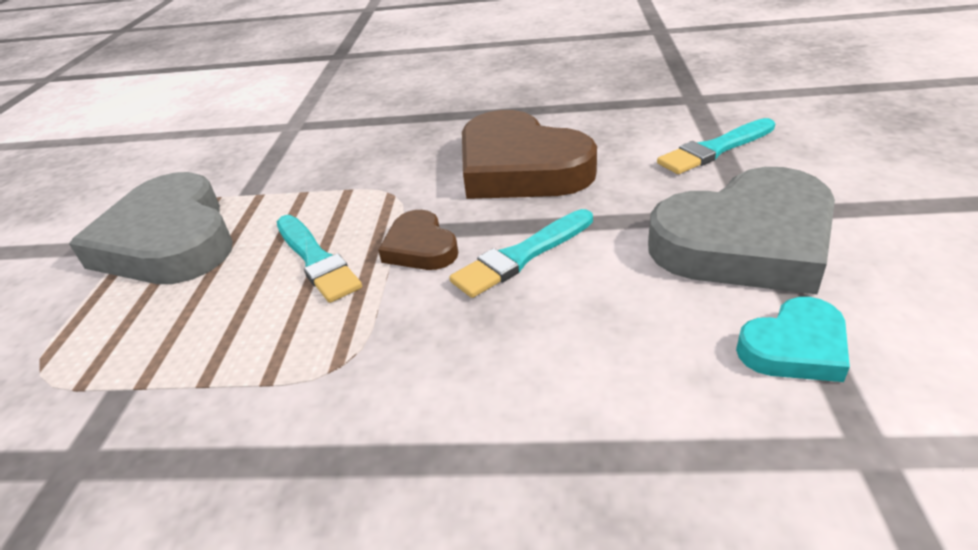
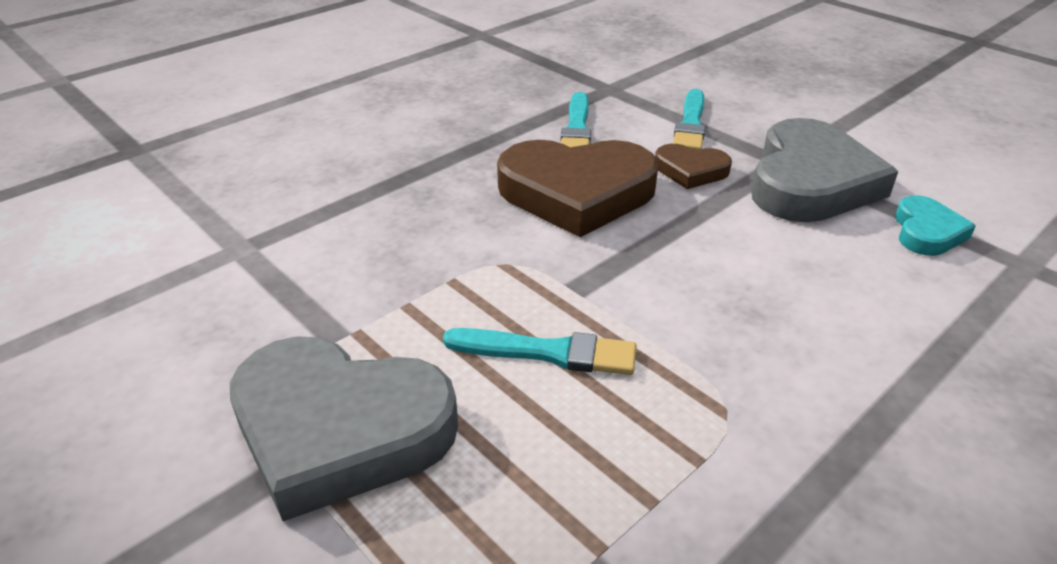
camera: 50 degrees left, 0 degrees up
brown heart [378,210,458,270] -> brown heart moved to [655,144,732,189]
turquoise brush [449,209,593,298] -> turquoise brush moved to [561,92,591,147]

